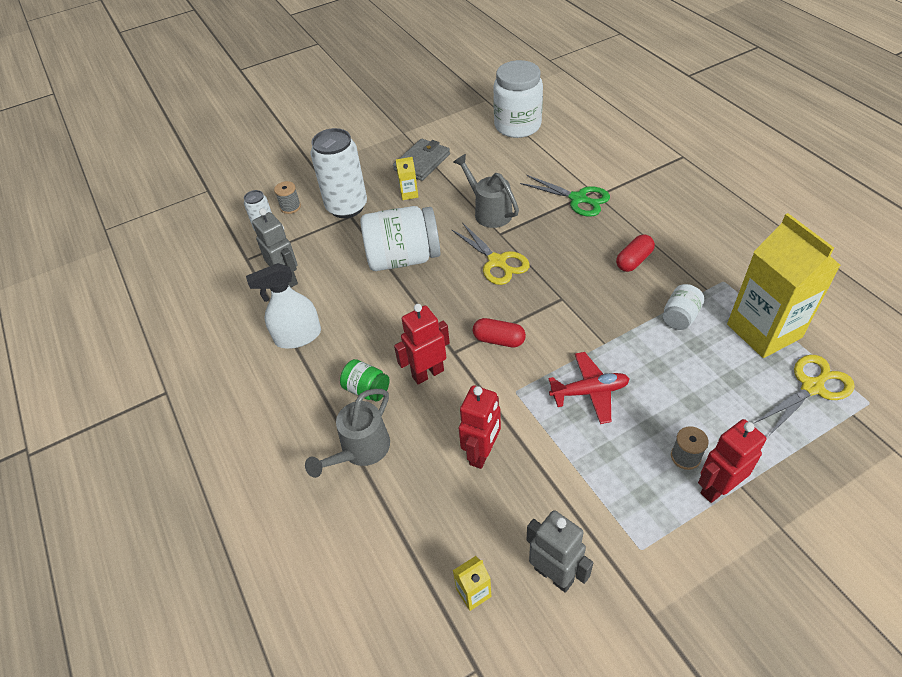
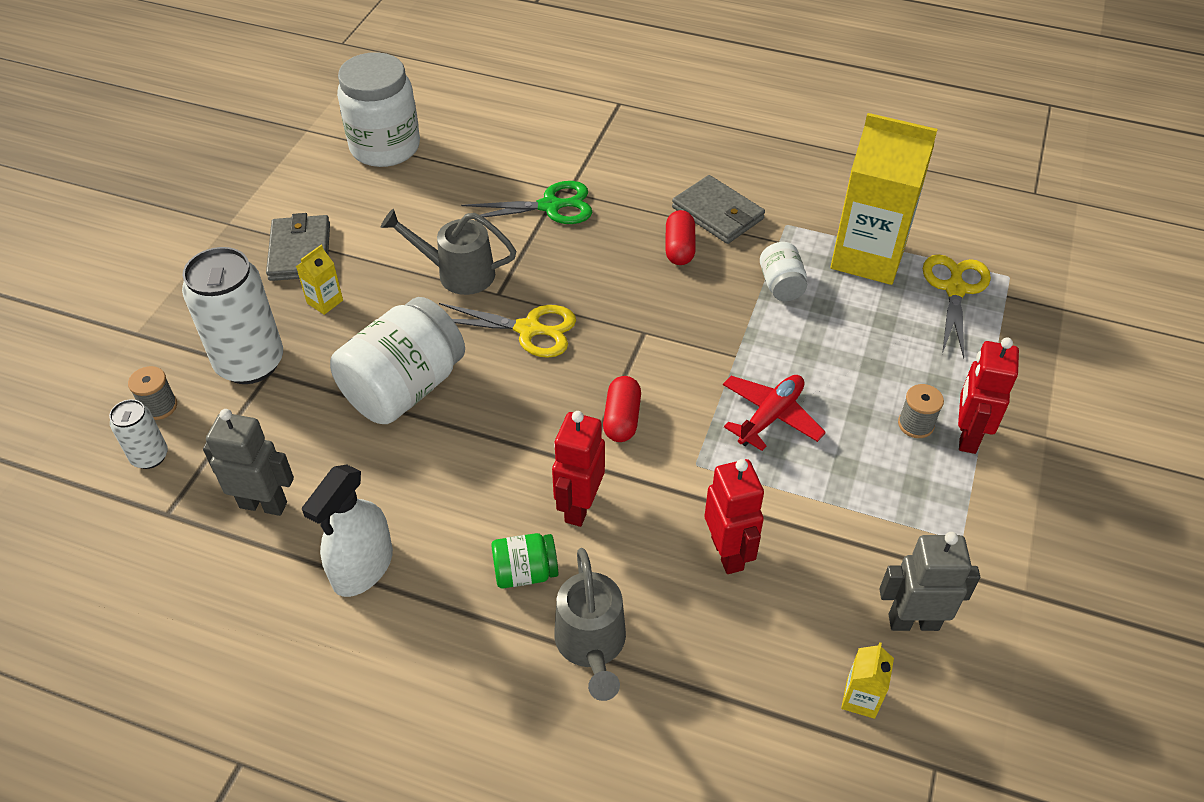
camera: 45 degrees left, 0 degrees up
red capsule [473,318,526,347] -> red capsule turned 60 degrees counterclockwise [603,376,641,442]
none -> grey wallet [672,175,765,244]

